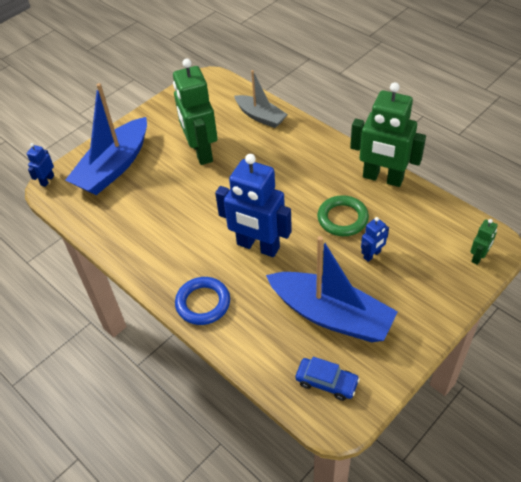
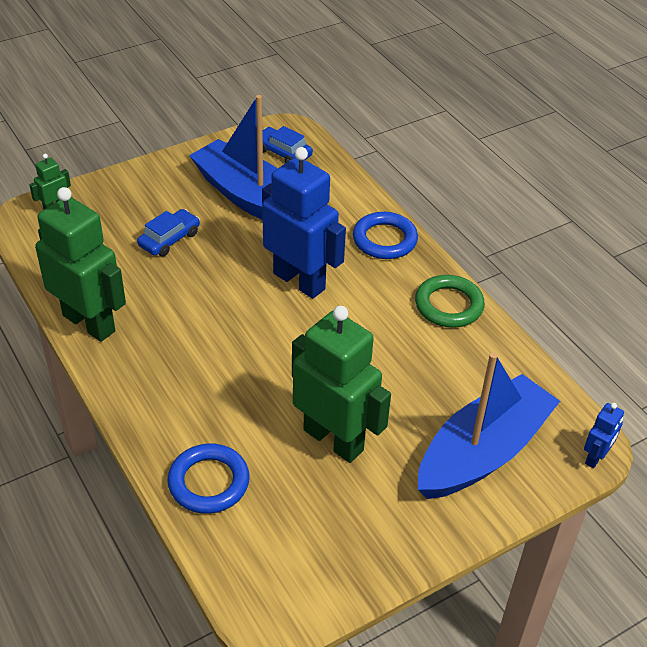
camera: 170 degrees left, 5 degrees down
green robot [173,58,218,165] -> green robot turned 45 degrees counterclockwise [292,306,391,463]
grey boat [234,70,288,128] -> blue ring [167,443,250,514]
green ring [317,195,369,236] -> green ring moved to [415,275,485,328]
blue robot [361,217,389,262] -> blue car [137,209,200,257]

